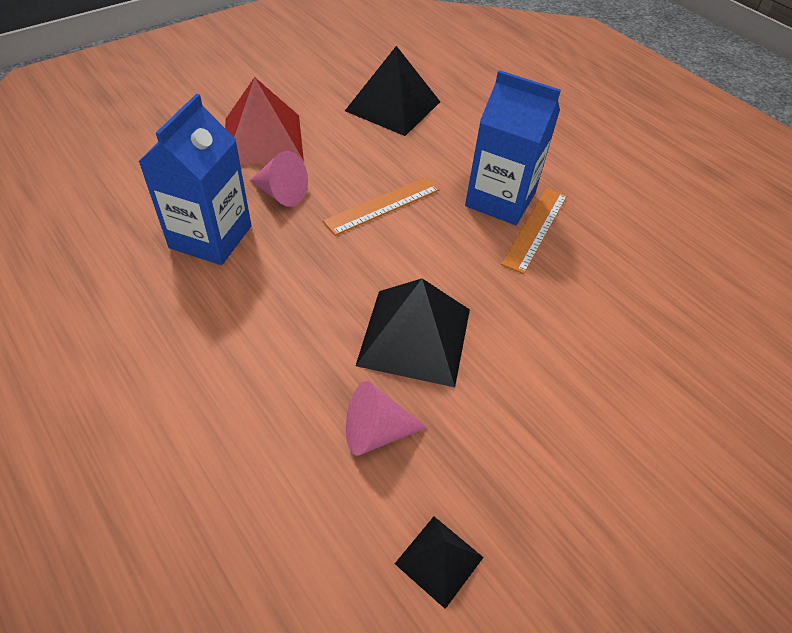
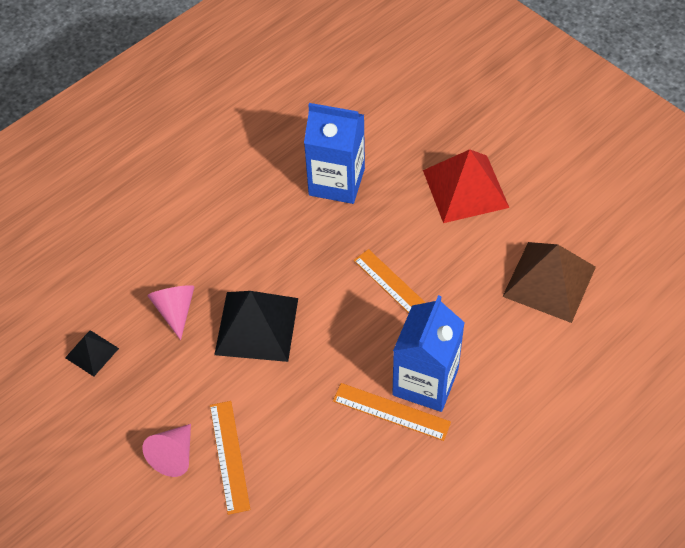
camera: 90 degrees right, 5 degrees up
pink cone [250,151,308,207] -> pink cone moved to [142,424,191,477]
black pyramid [345,46,440,136] -> brown pyramid [502,242,596,323]
none -> orange ruler [210,401,250,515]

